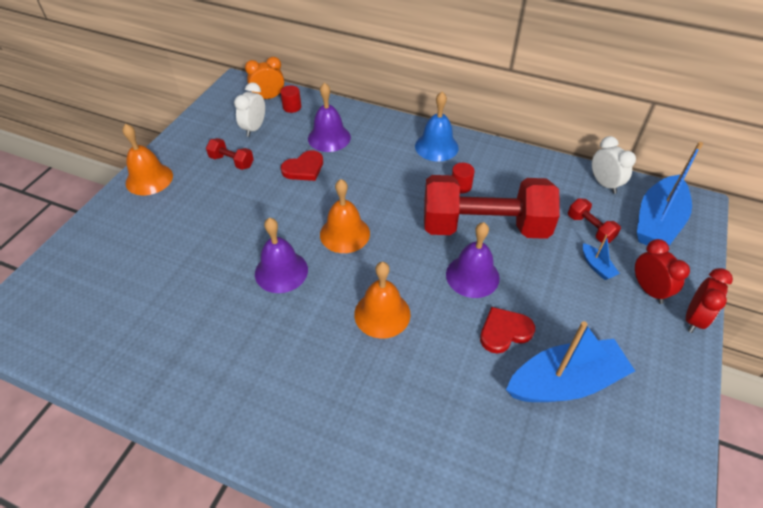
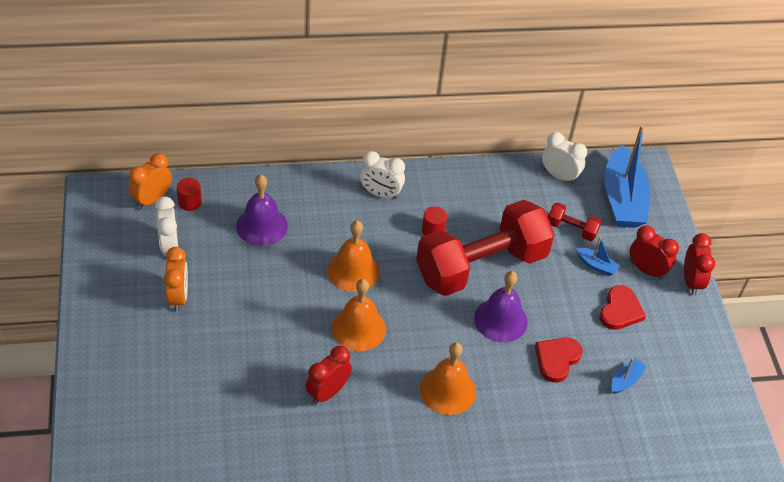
camera: 35 degrees left, 0 degrees up
orange bell [123,123,173,195] -> orange bell moved to [327,220,380,292]
red dumbbell [206,138,254,170] -> orange clock [164,247,188,312]
purple bell [255,218,308,293] -> red clock [306,346,352,405]
red heart [281,150,323,181] -> red heart moved to [599,285,646,330]
blue bell [415,92,459,162] -> white clock [360,151,405,199]
blue boat [506,321,635,402] -> blue boat [611,358,647,394], size x0.43

